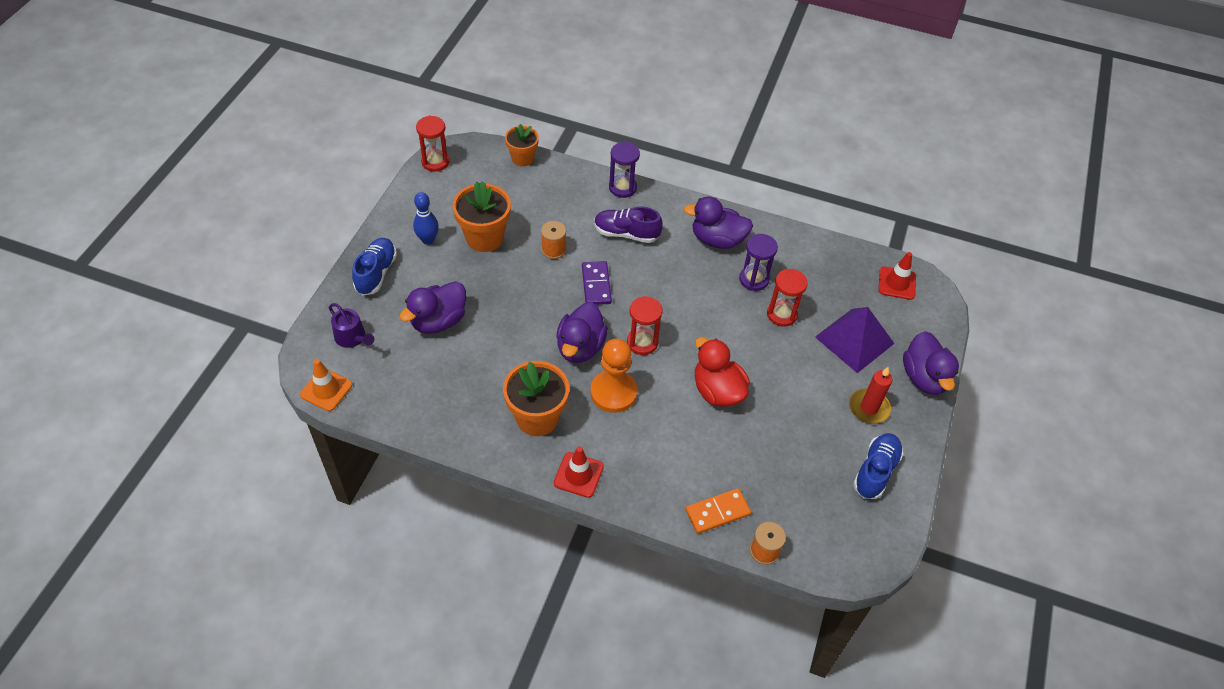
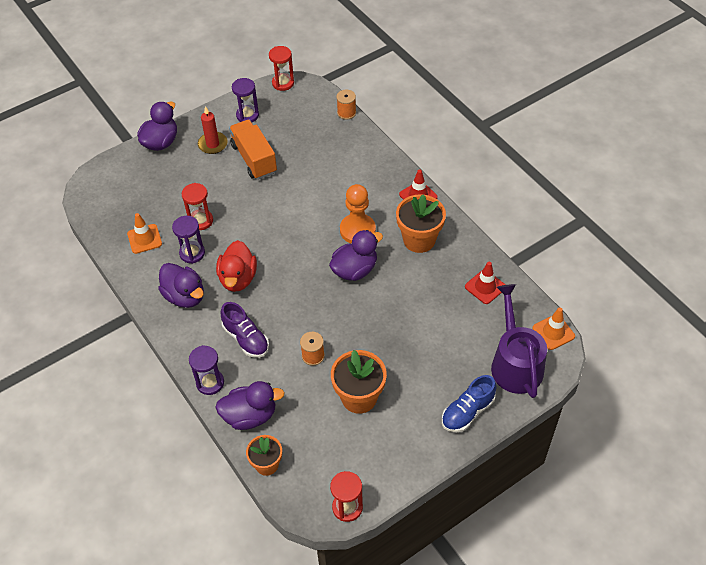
camera: 140 degrees left, 0 degrees up
purple watering can [329,303,374,348] -> purple watering can [491,284,547,398], size x1.93
purple duck [399,281,466,334] -> purple duck moved to [215,381,284,430]
blue bowling pin [413,192,439,245] -> none
purple domino [582,261,612,305] -> none
red hourglass [627,296,662,355] -> red hourglass moved to [269,46,294,91]
orange domino [685,488,751,534] -> none
red duck [695,337,750,407] -> red duck moved to [216,240,257,292]
purple pyramid [815,307,895,373] -> none
blue shoe [853,433,903,499] -> purple hourglass [232,78,259,122]
red traffic cone [878,252,916,300] -> red traffic cone moved to [465,262,505,304]
none -> orange traffic cone [127,213,162,254]
none -> orange truck [229,120,277,179]

